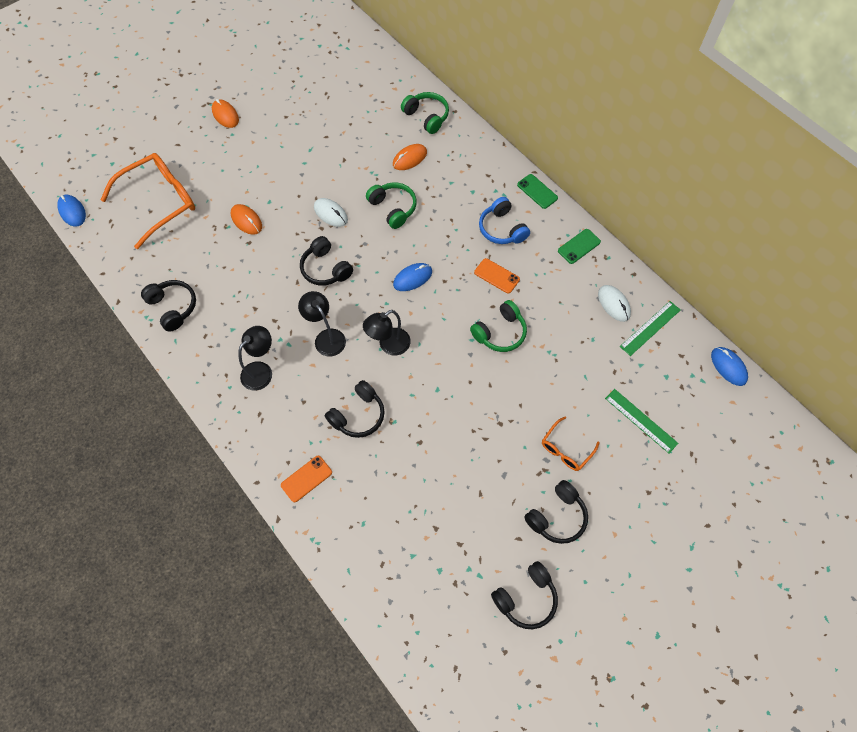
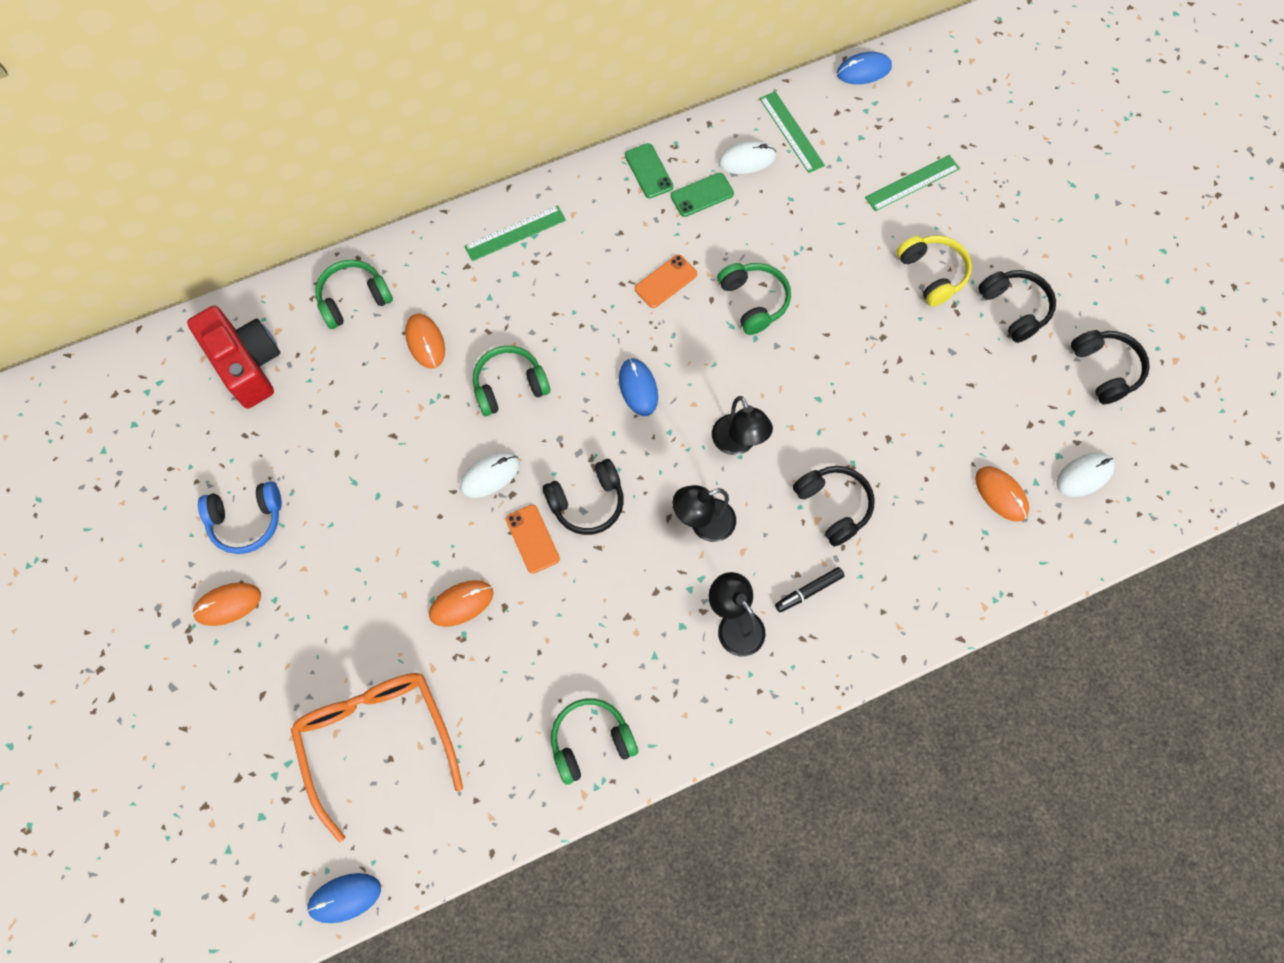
camera: 75 degrees left, 5 degrees up
black headphones [141,280,196,331] -> green headphones [551,699,638,785]
orange phone [281,456,332,502] -> orange phone moved to [506,505,560,574]
blue headphones [479,197,530,244] -> blue headphones moved to [198,481,282,554]
green phone [517,174,558,209] -> green phone moved to [671,173,734,217]
orange glasses [542,417,600,471] -> yellow headphones [896,235,972,307]
none -> red camera [187,306,281,409]
none -> green ruler [464,205,566,261]
none -> black marker [775,567,845,612]
none -> orange mouse [975,467,1029,522]
none -> white mouse [1057,453,1115,497]

